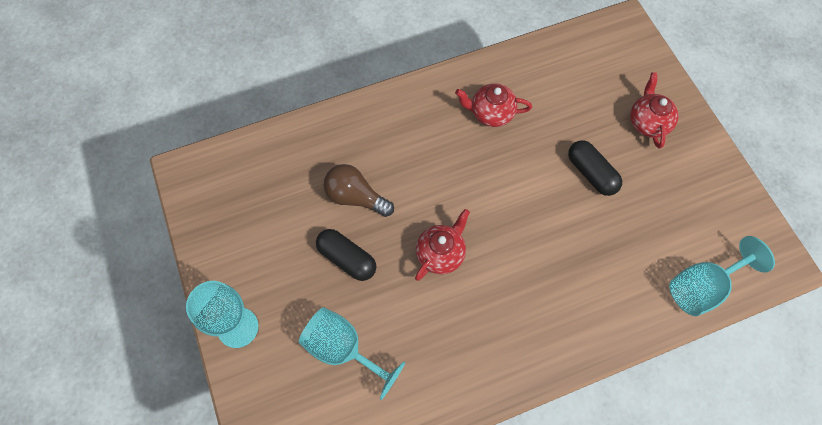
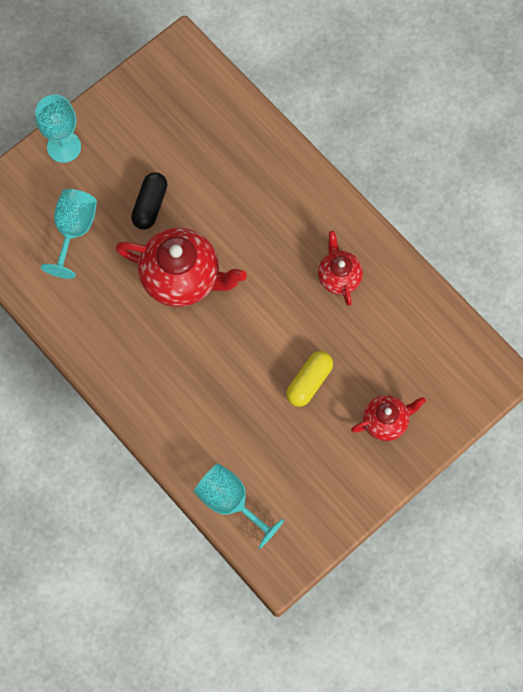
camera: 70 degrees right, 5 degrees up
brown light bulb [324,164,394,217] -> none
red teapot [415,209,470,281] -> red teapot [115,228,247,307], size x1.79
black capsule [568,140,622,196] -> yellow capsule [286,351,333,407]

